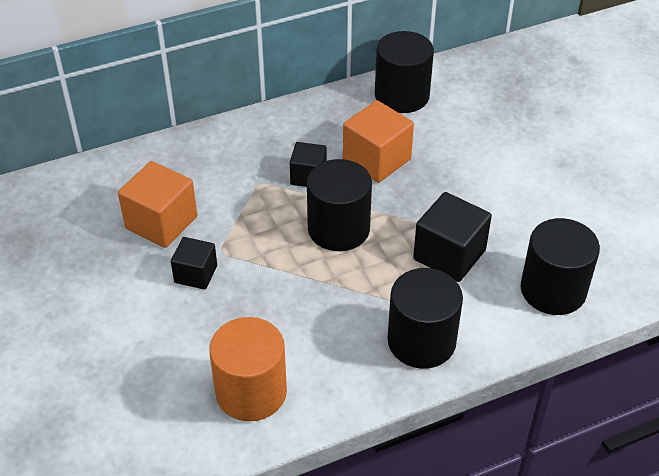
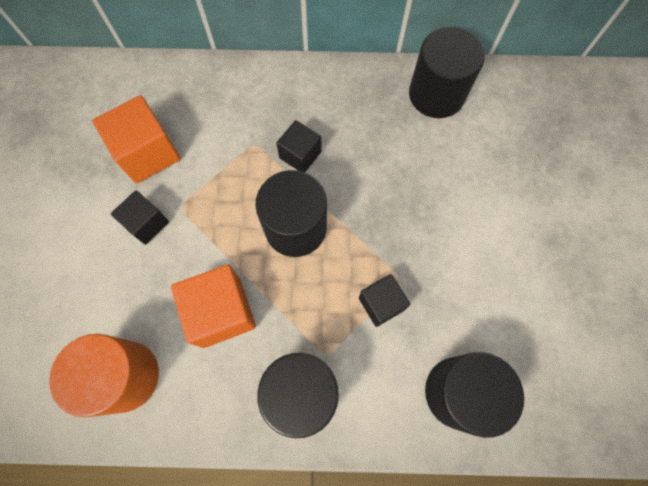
camera: 25 degrees right, 25 degrees up
orange cube [343,100,414,183] -> orange cube moved to [171,265,256,348]
black cube [413,192,492,282] -> black cube [359,274,410,327], size x0.62

